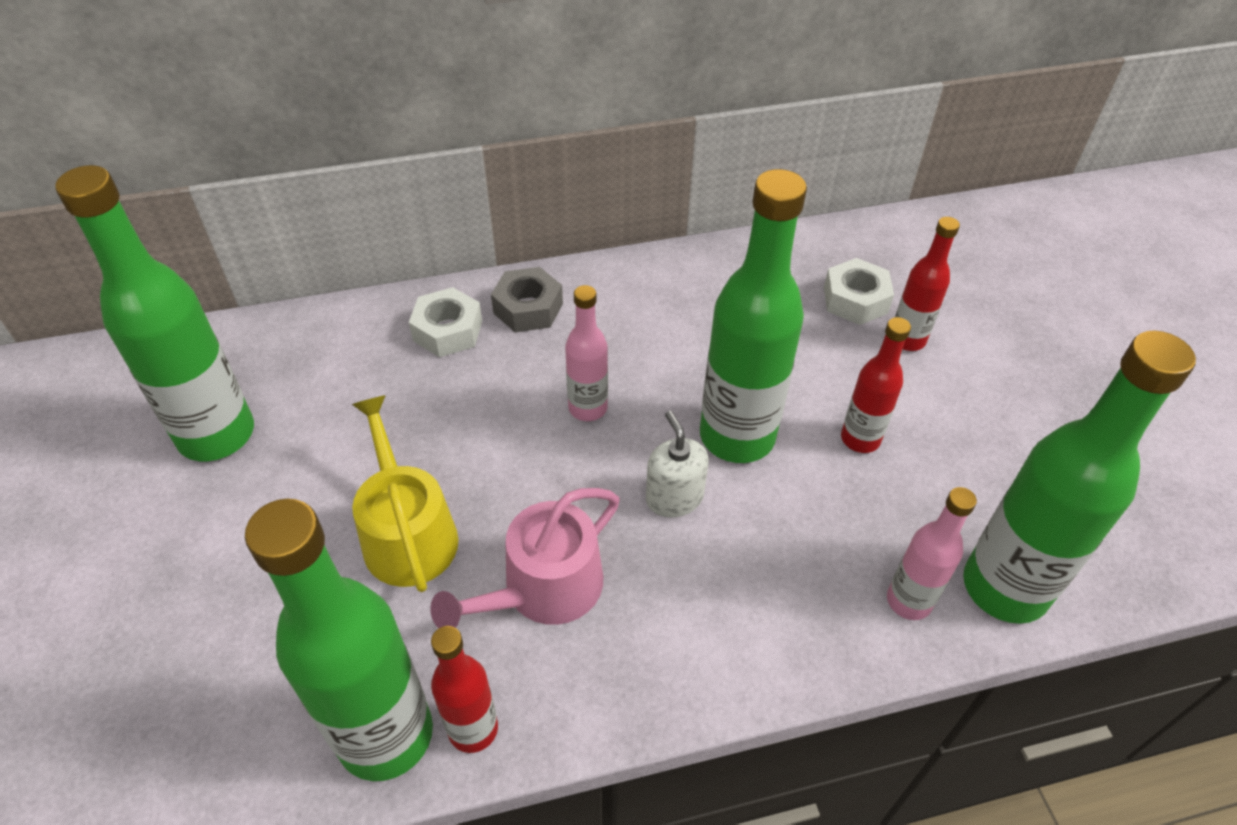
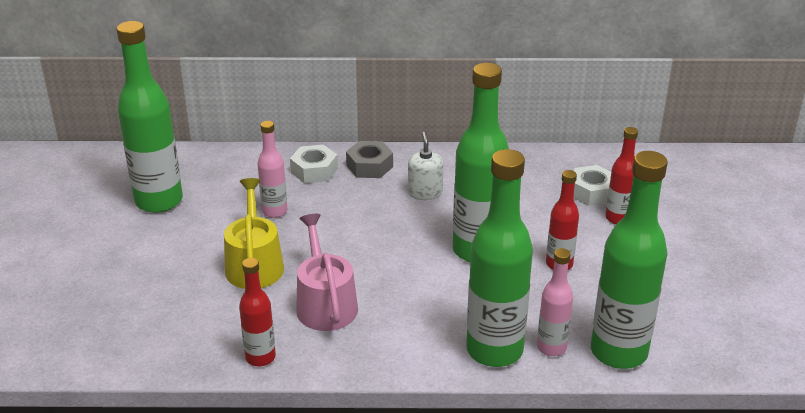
camera: 15 degrees right, 15 degrees down
green bottle [245,499,433,781] -> green bottle moved to [466,149,533,367]
pink watering can [430,488,620,628] -> pink watering can turned 105 degrees clockwise [296,214,358,331]
pink bottle [565,285,608,421] -> pink bottle moved to [257,121,287,218]
white soap dispenser [646,411,709,518] -> white soap dispenser moved to [408,132,443,200]

